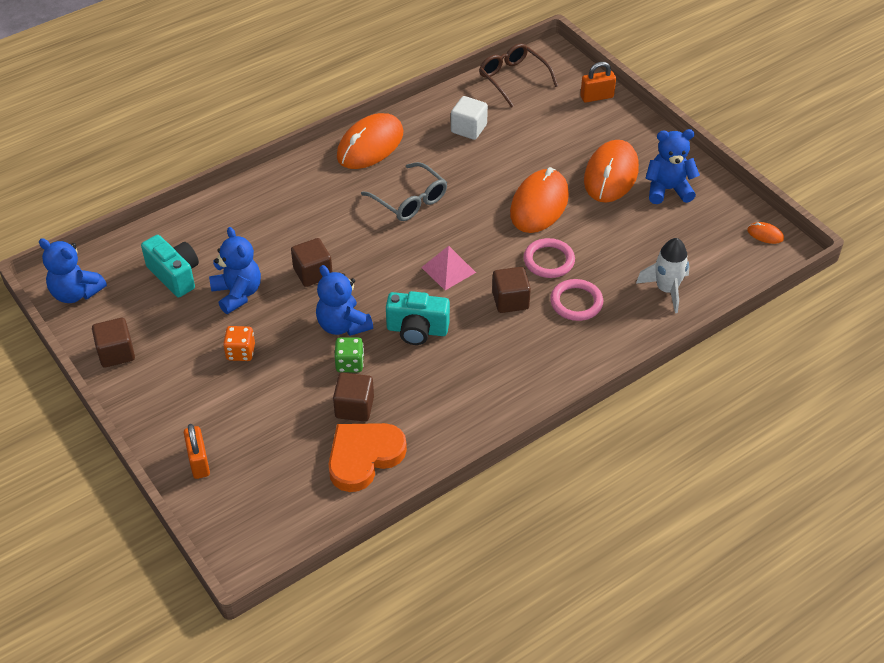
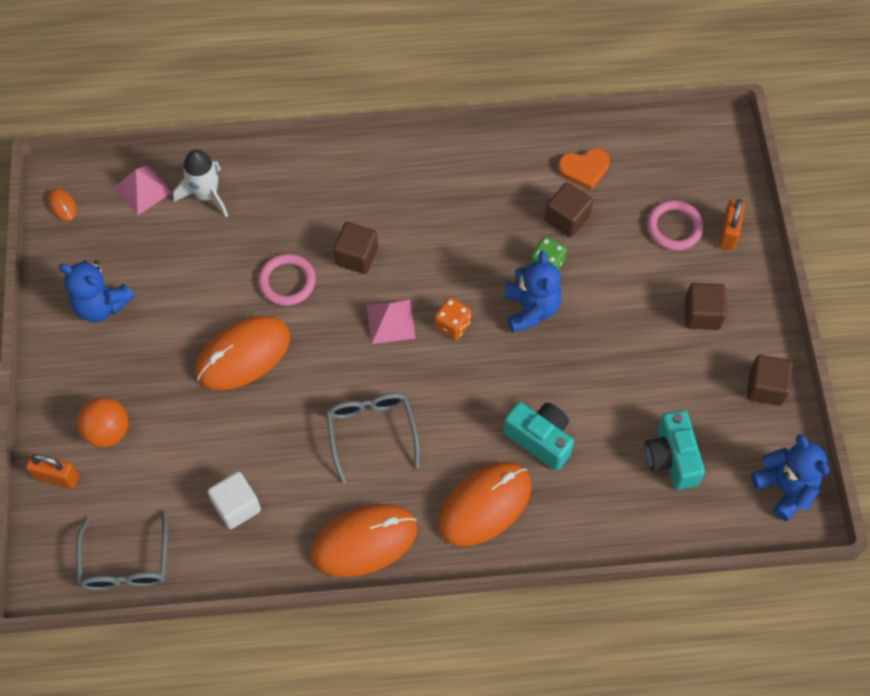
camera: 150 degrees left, 15 degrees up
blue teddy bear [209,227,261,314] -> none
orange dice [223,326,255,361] -> orange dice moved to [435,297,471,340]
brown cube [291,238,332,287] -> brown cube moved to [685,283,727,330]
orange heart [329,423,407,492] -> orange heart [558,149,610,191], size x0.63
turquoise camera [386,291,450,345] -> turquoise camera moved to [503,402,574,471]
brown glasses [479,43,558,108] -> grey glasses [76,511,168,590]
pink ring [550,279,603,321] -> pink ring moved to [647,200,704,250]
orange mouse [584,140,639,203] -> orange mouse moved to [437,462,532,546]
none -> orange ball [77,397,128,447]
none -> pink pyramid [114,165,173,215]

